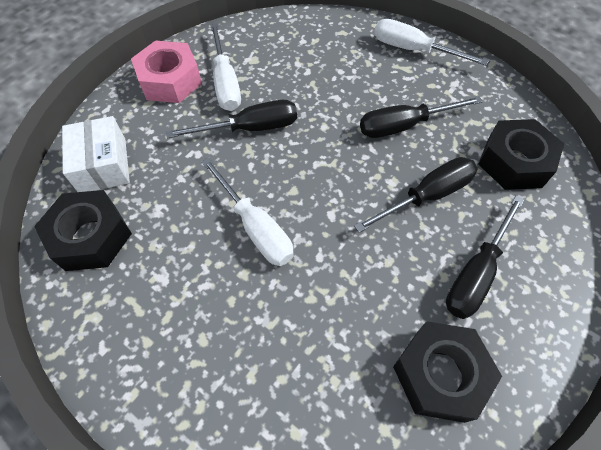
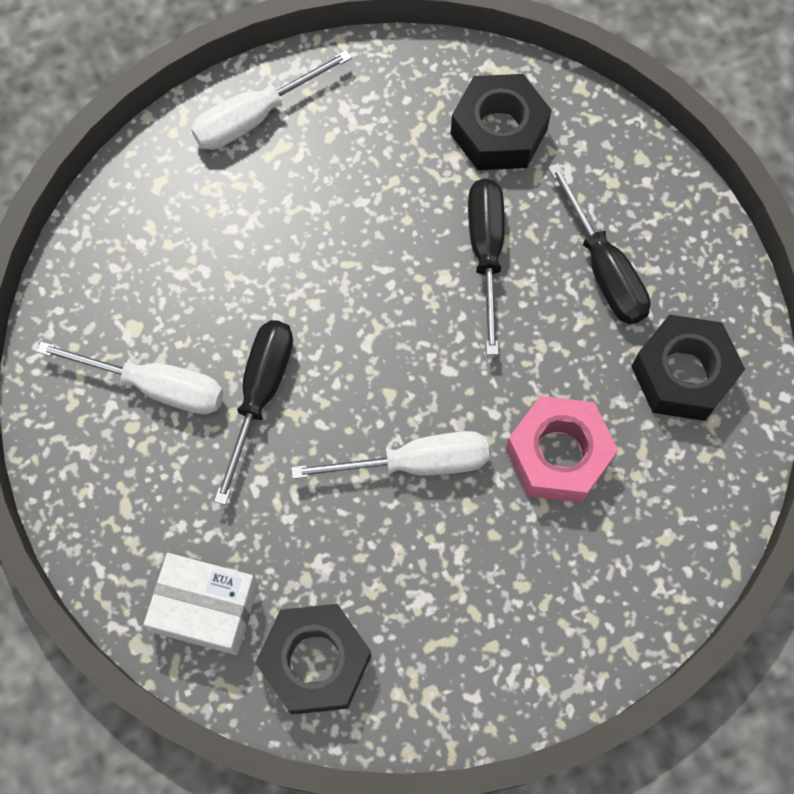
camera: 60 degrees left, 10 degrees up
pink nut [131,40,202,103] -> pink nut moved to [506,396,618,503]
black screwdriver [360,96,483,138] -> none

